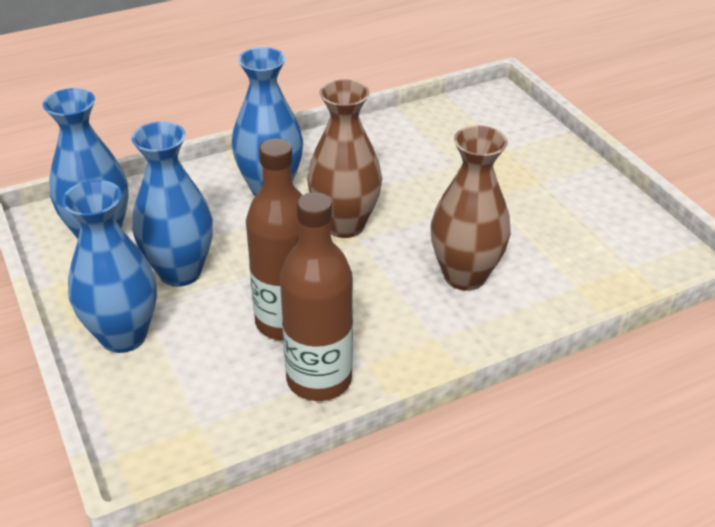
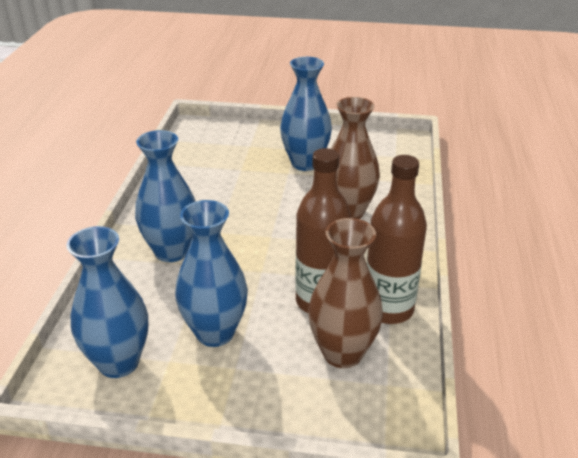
camera: 55 degrees left, 5 degrees down
blue vase [62,180,157,353] -> blue vase moved to [280,57,332,171]
brown vase [307,79,382,238] -> brown vase moved to [308,218,383,368]

